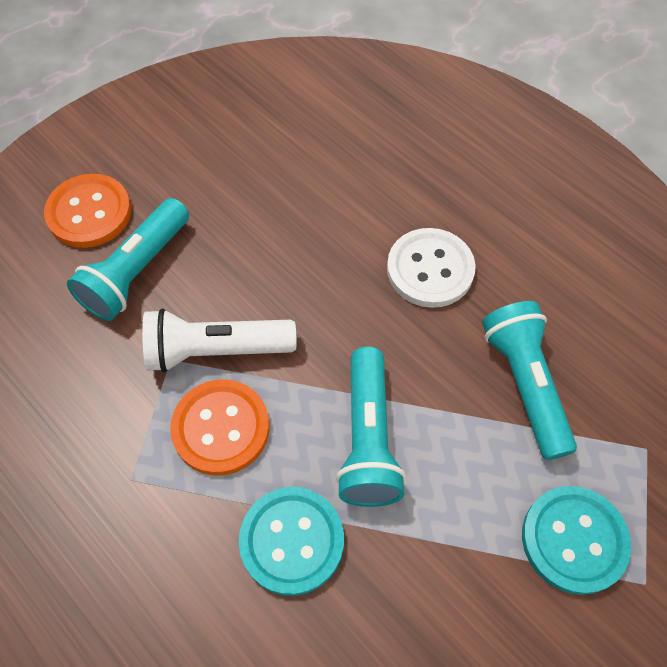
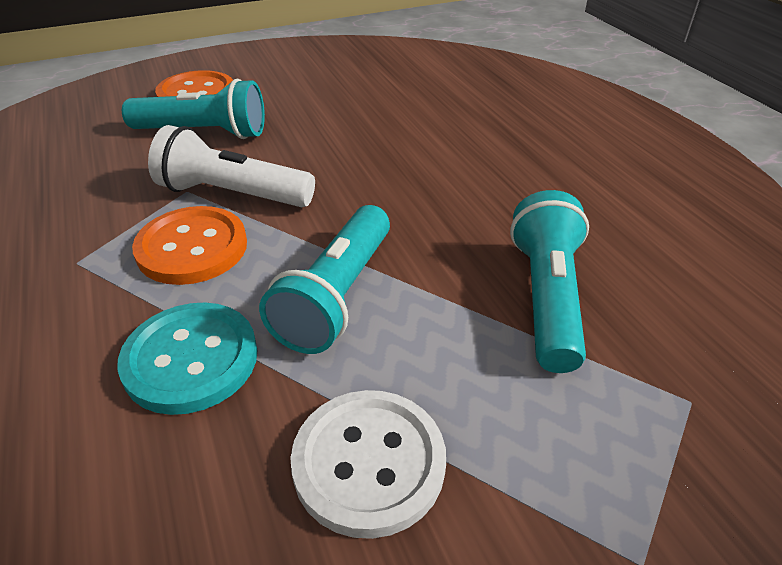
camera: 20 degrees right, 20 degrees down
turquoise flashlight [67,198,189,321] -> turquoise flashlight turned 135 degrees counterclockwise [122,79,265,139]
white button [387,228,476,308] -> white button moved to [290,390,446,539]
turquoise button [522,486,631,595] -> none

